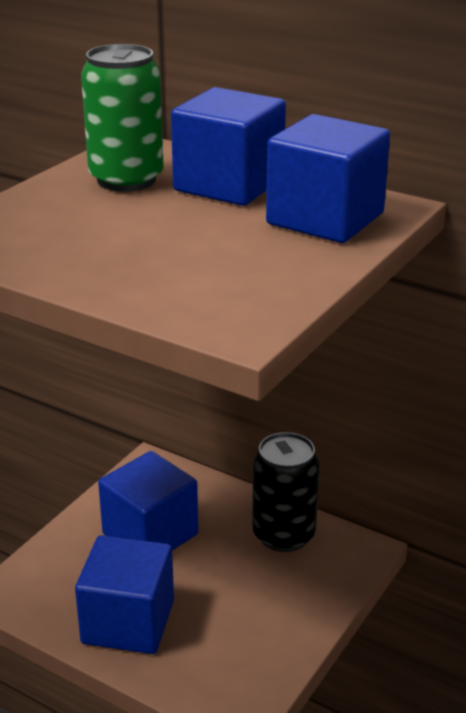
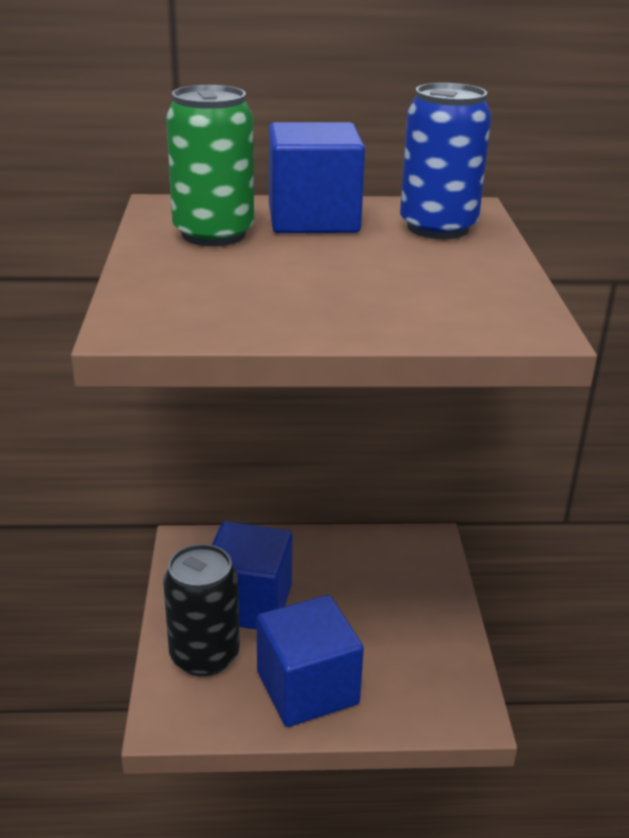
camera: 35 degrees left, 0 degrees up
black can [252,432,320,552] -> black can moved to [163,544,240,677]
blue cube [266,114,390,243] -> blue can [400,83,492,239]

